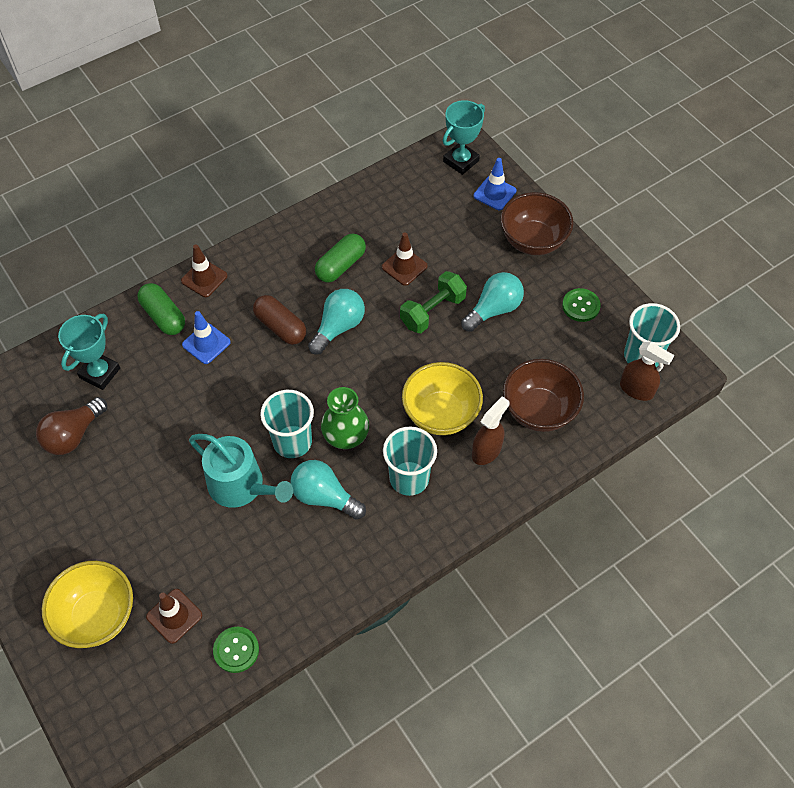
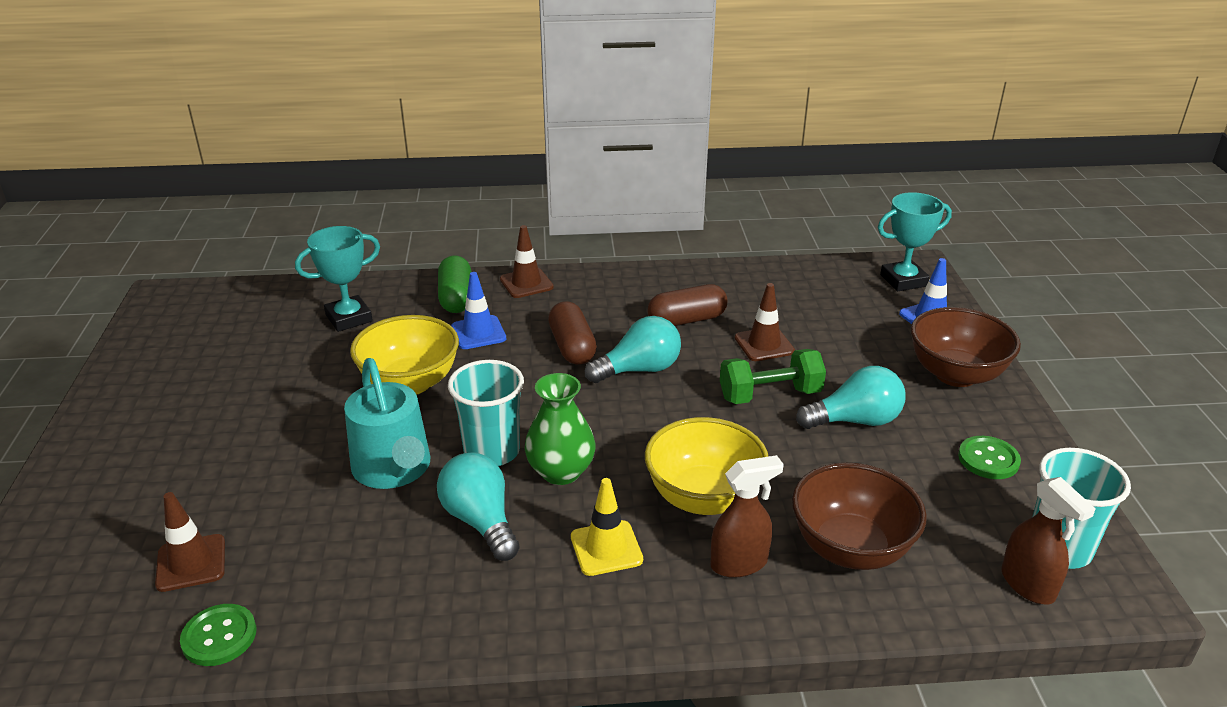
camera: 30 degrees right, 25 degrees down
brown light bulb [36,397,107,455] -> none
yellow bowl [42,561,133,648] -> yellow bowl moved to [350,315,459,395]
green capsule [315,233,366,282] -> brown capsule [647,284,728,326]
turquoise cup [383,426,437,496] -> yellow traffic cone [571,478,643,576]

